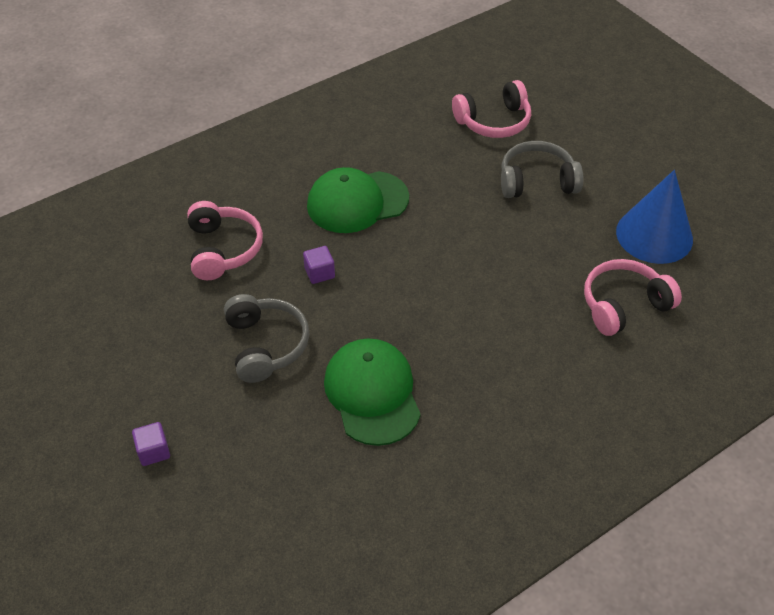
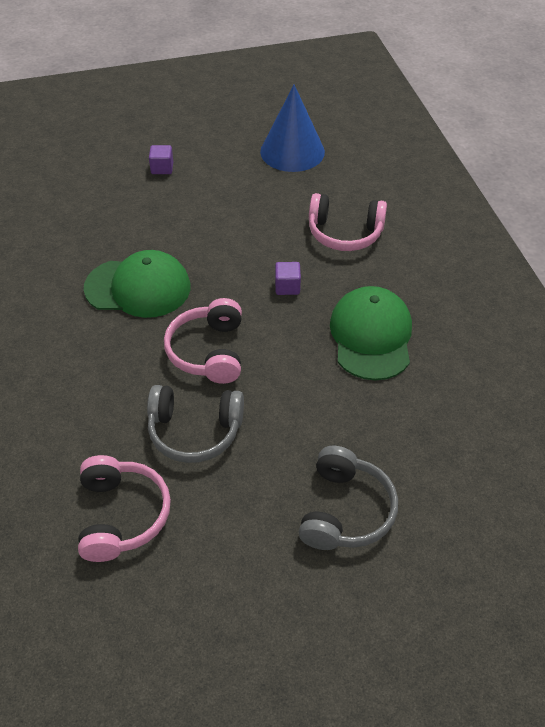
camera: 110 degrees right, 0 degrees up
grey headphones [224,294,309,383] -> grey headphones moved to [147,385,244,463]
pink headphones [452,80,531,138] -> pink headphones moved to [164,298,242,384]
blue cone [616,170,693,264] -> blue cone moved to [260,85,325,172]

